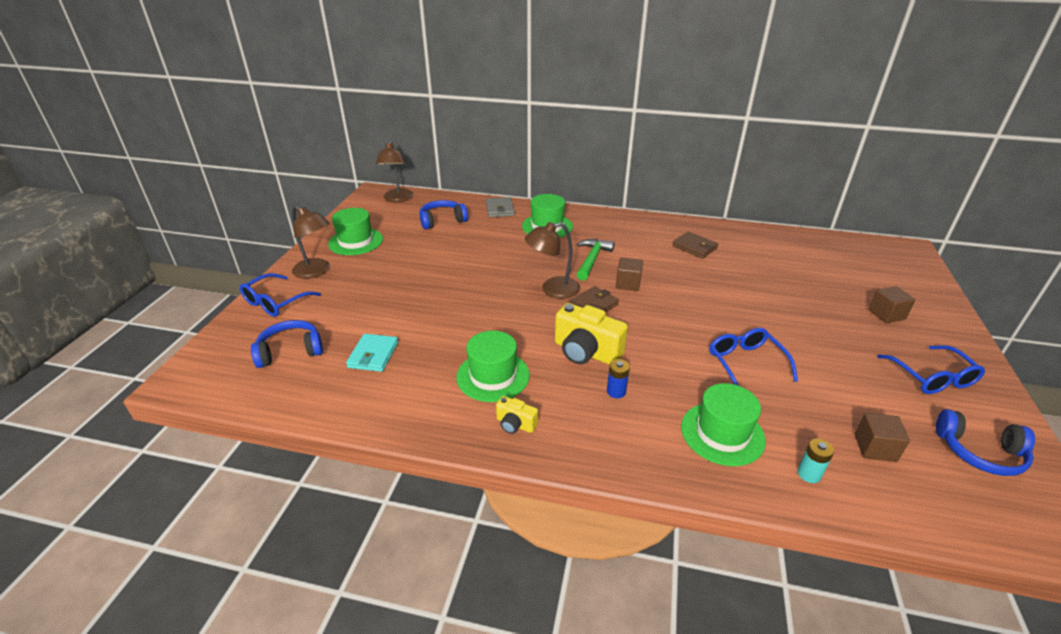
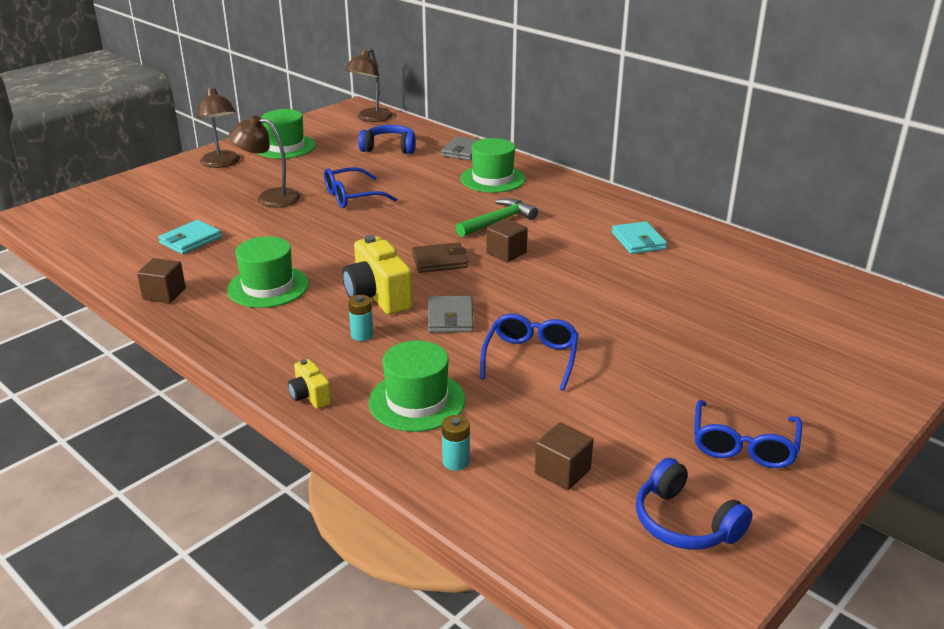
camera: 30 degrees right, 5 degrees down
blue glasses [240,273,321,317] -> blue glasses moved to [324,167,397,208]
blue headphones [251,320,323,368] -> none
yellow camera [496,396,538,434] -> yellow camera moved to [288,359,331,409]
brown lamp [525,222,580,299] -> brown lamp moved to [229,116,301,208]
blue battery [607,359,630,398] -> turquoise battery [348,295,373,341]
brown wallet [672,232,718,259] -> turquoise wallet [612,221,667,254]
brown cube [868,286,915,323] -> brown cube moved to [137,258,186,303]
none -> grey wallet [427,296,474,333]

